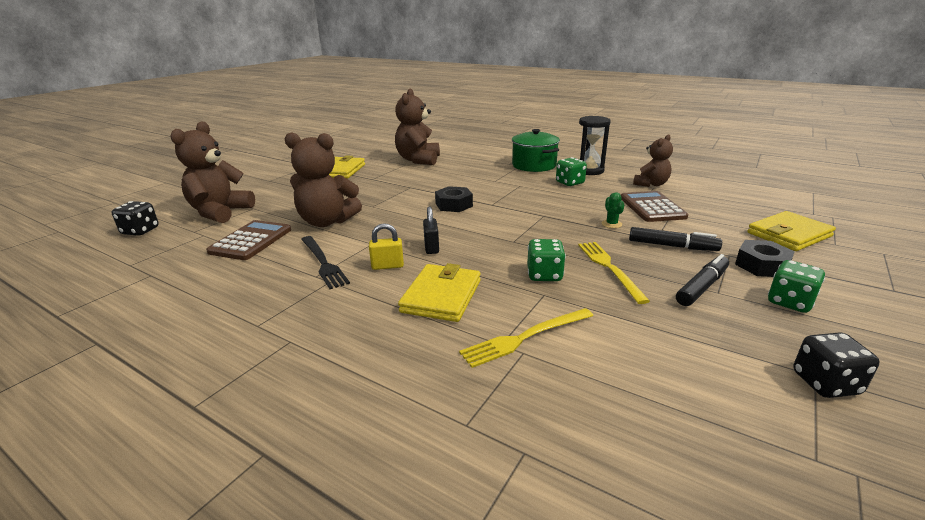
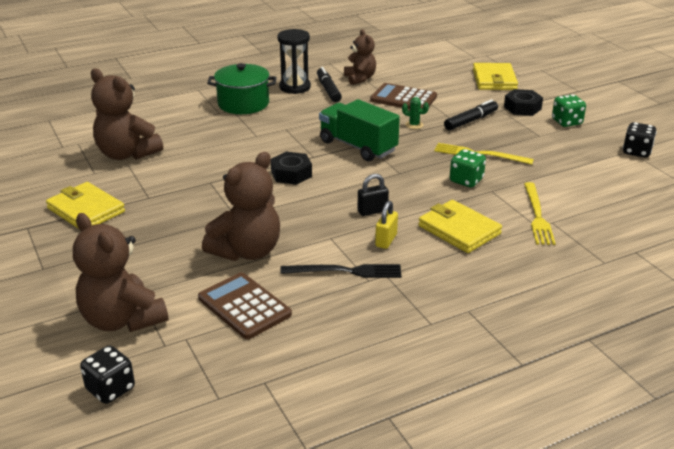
camera: 60 degrees left, 5 degrees up
black padlock [423,206,439,254] -> black padlock turned 45 degrees counterclockwise [358,174,389,216]
green dice [556,157,587,186] -> none
black marker [676,254,729,306] -> black marker moved to [317,67,342,102]
none -> green truck [319,99,400,161]

